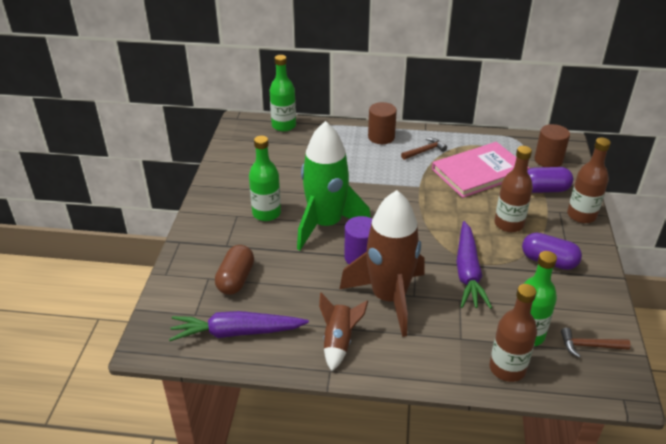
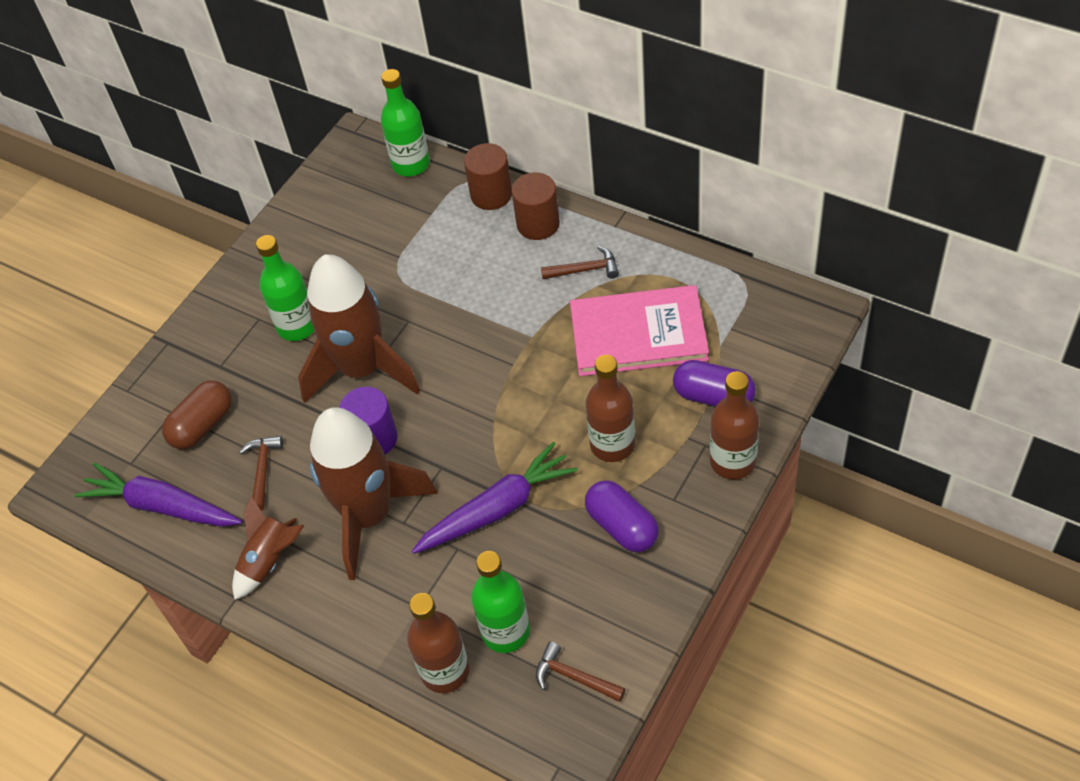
camera: 30 degrees right, 15 degrees up
green rocket [297,121,371,250] -> brown rocket [298,254,421,403]
purple carrot [456,221,492,309] -> purple carrot turned 150 degrees counterclockwise [412,441,578,554]
brown cylinder [534,124,570,167] -> brown cylinder moved to [464,143,512,210]
none -> brown hammer [239,436,283,511]

